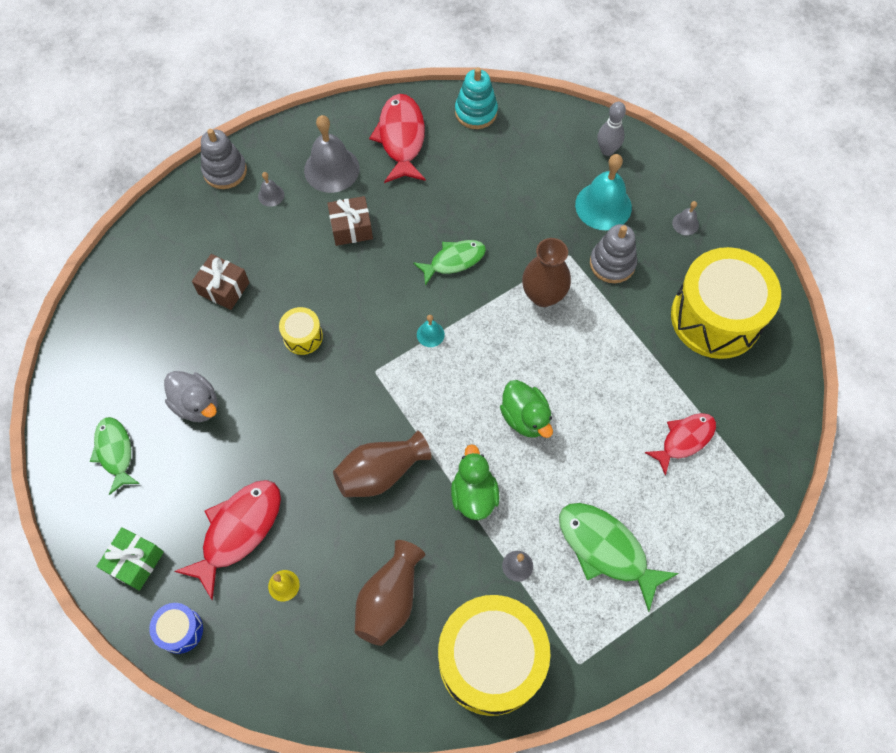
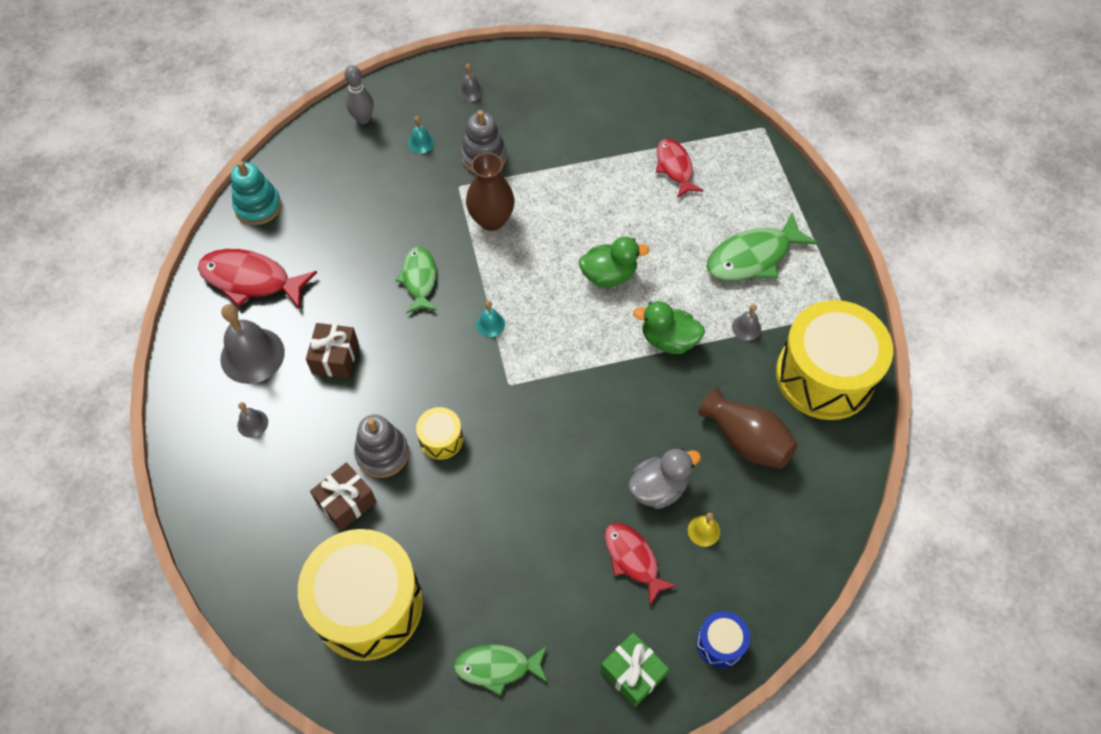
camera: 70 degrees left, 5 degrees down
grey duck [164,371,217,422] -> grey duck moved to [628,448,701,509]
red fish [174,480,281,601] -> red fish [605,523,677,605], size x0.66
grey stacking toy [201,129,247,189] -> grey stacking toy moved to [354,414,409,478]
brown vase [333,431,432,497] -> none
turquoise bell [575,154,632,230] -> turquoise bell [408,116,434,153], size x0.47
yellow drum [671,247,781,359] -> yellow drum moved to [298,529,423,661]

